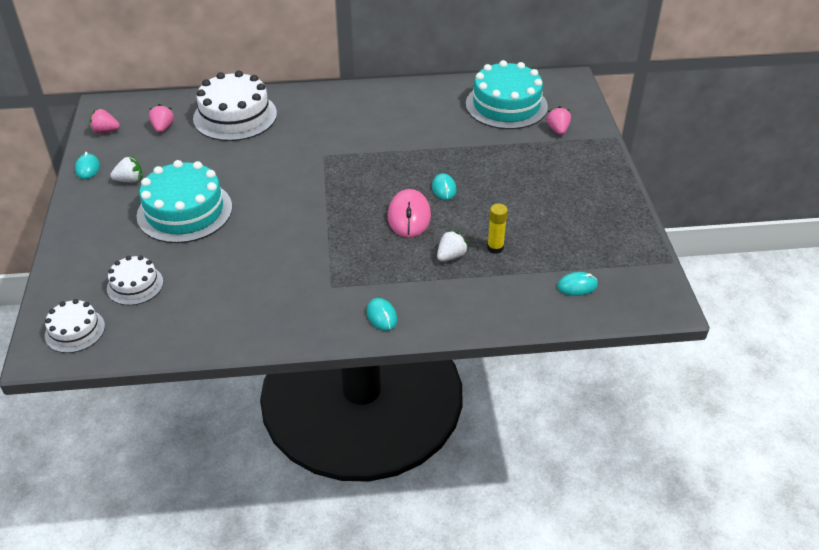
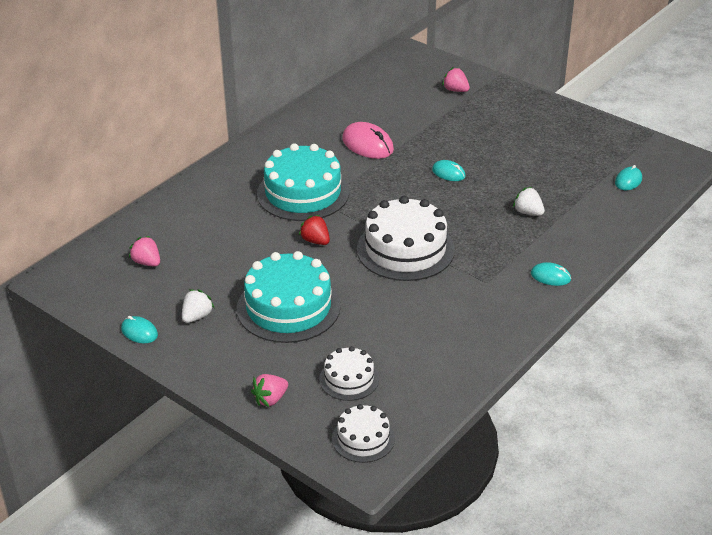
camera: 45 degrees left, 5 degrees down
pink strawberry [90,108,120,134] -> pink strawberry moved to [251,374,288,407]
white cake [193,71,277,141] -> white cake moved to [357,196,455,281]
pink mouse [388,189,431,238] -> pink mouse moved to [342,122,394,159]
white strawberry [437,230,469,262] -> white strawberry turned 45 degrees counterclockwise [513,187,545,216]
turquoise cake [466,60,548,129] -> turquoise cake moved to [257,143,349,221]
yellow glue stick [487,204,508,254] -> none
none -> red strawberry [299,215,330,245]

